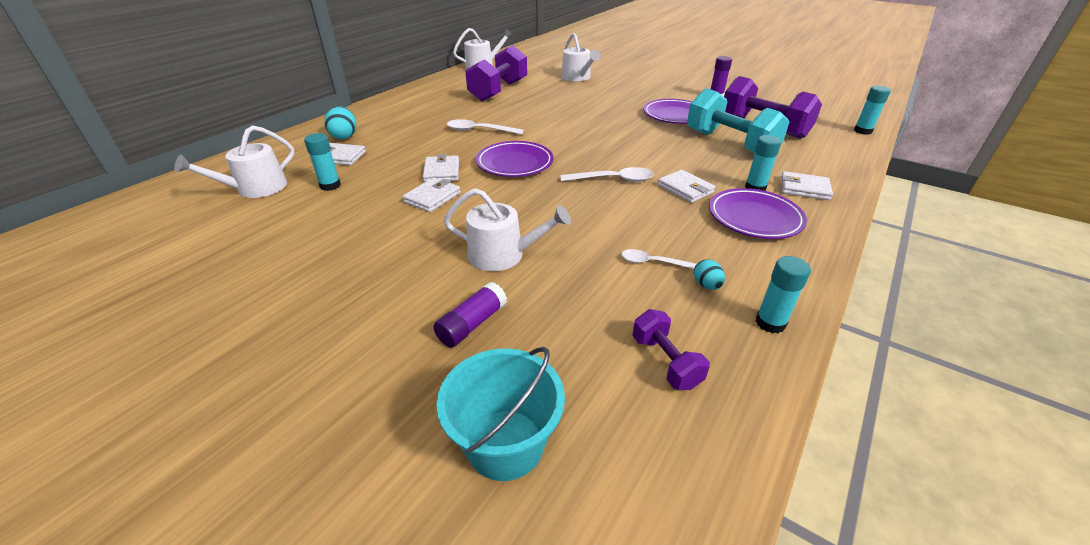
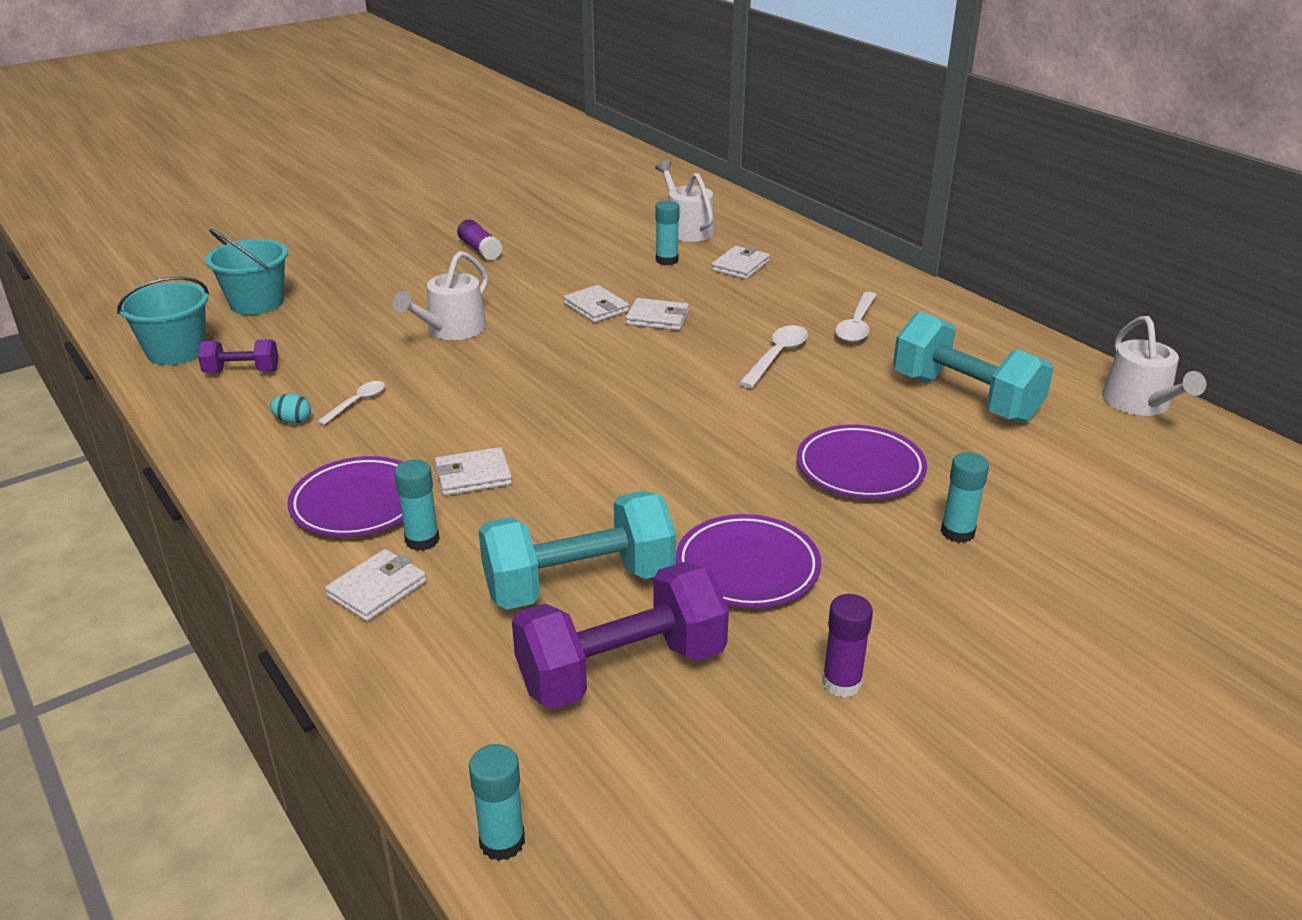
camera: 110 degrees right, 5 degrees down
turquoise egg [324,106,356,139] -> none
purple glue stick [433,282,507,348] -> purple glue stick moved to [457,219,503,260]
purple dumbbell [465,45,527,101] -> turquoise dumbbell [893,311,1053,423]
purple plate [476,141,553,177] -> purple plate moved to [797,425,927,499]
white spoon [560,167,654,182] -> white spoon moved to [835,292,877,342]
white watering can [561,33,601,81] -> none
turquoise glue stick [756,256,811,333] -> turquoise glue stick moved to [941,452,989,543]
none -> turquoise bucket [117,277,209,365]

